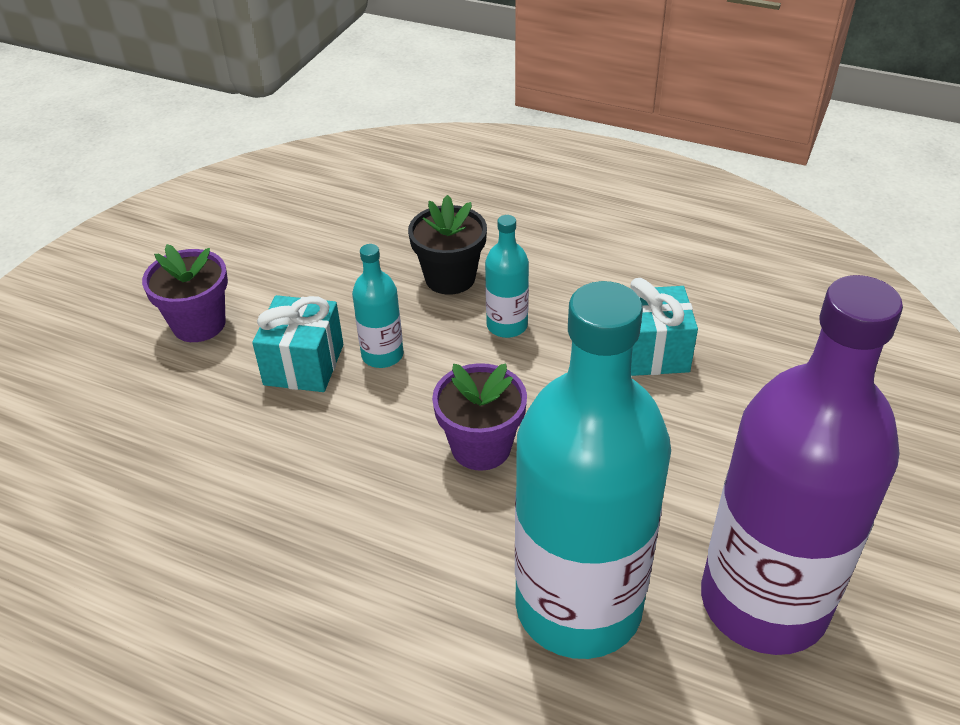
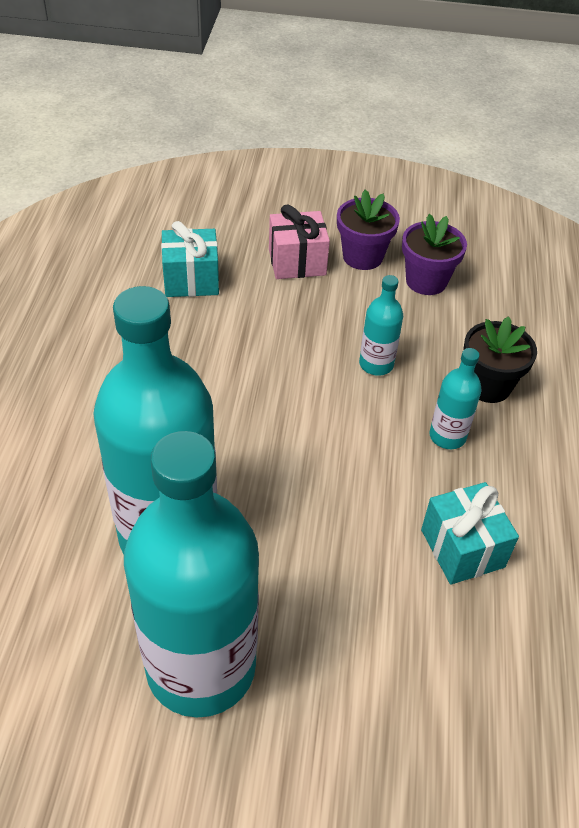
camera: 70 degrees right, 5 degrees up
turquoise gift [252,295,343,392] -> turquoise gift moved to [161,221,219,297]
purple flower pot [432,363,527,471] -> purple flower pot moved to [402,214,467,295]
purple bottle [701,275,903,655] -> turquoise bottle [124,431,259,717]
none -> pink gift [269,204,330,279]

